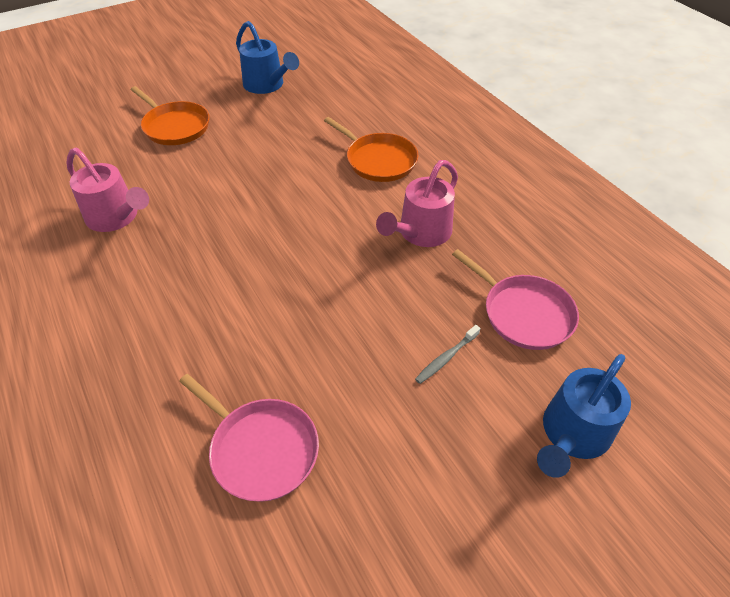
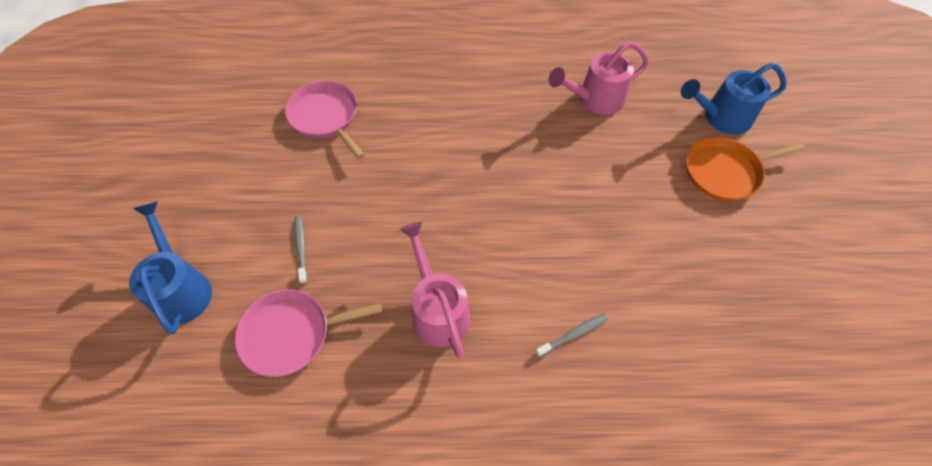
camera: 120 degrees right, 10 degrees up
pink pan [179,374,319,502] -> pink pan turned 75 degrees clockwise [285,81,364,159]
blue watering can [236,21,299,94] -> blue watering can moved to [681,63,787,135]
orange pan [324,117,419,182] -> grey toothbrush [535,313,608,357]

